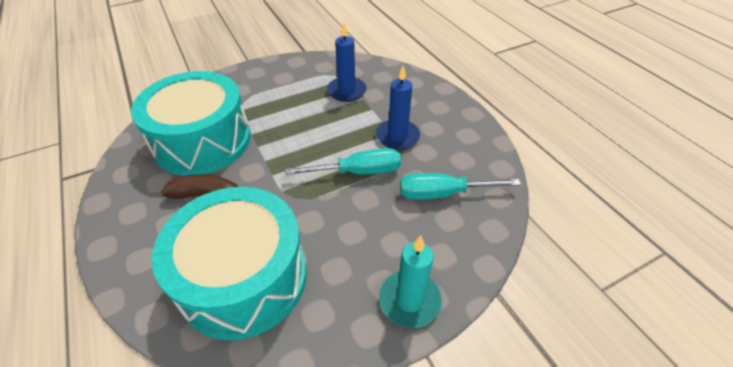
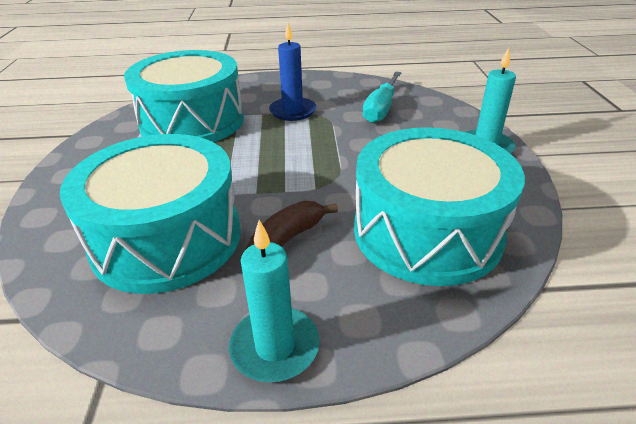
camera: 65 degrees left, 10 degrees down
turquoise screwdriver [285,148,401,175] -> none
blue candle [327,23,367,102] -> turquoise drum [124,50,244,142]
none -> turquoise candle [229,220,320,382]

